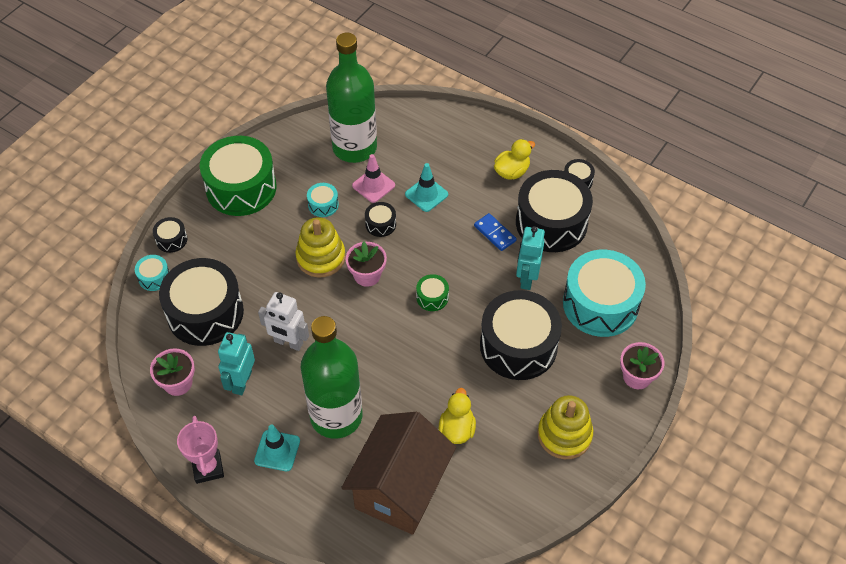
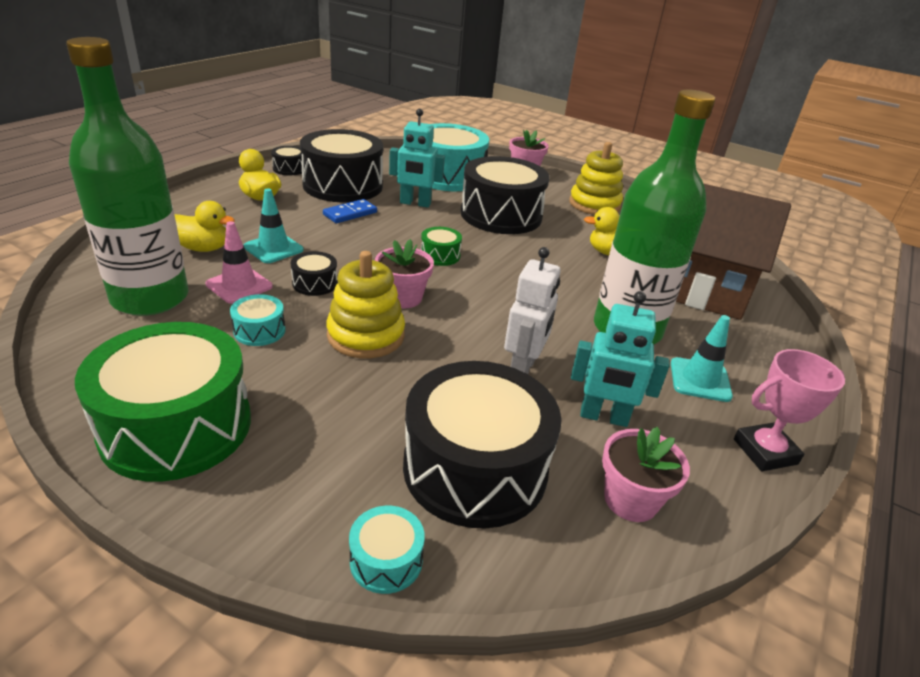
camera: 95 degrees left, 20 degrees down
black drum [153,217,187,253] -> none
none -> yellow duck [174,201,235,252]

